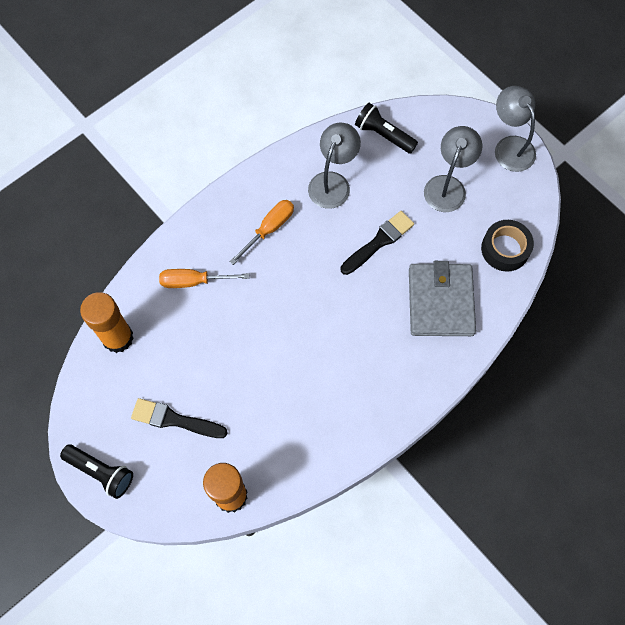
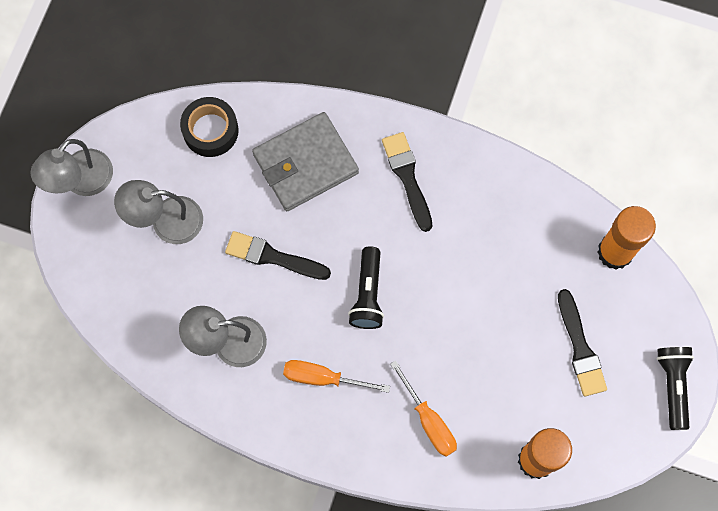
camera: 120 degrees left, 5 degrees up
black flashlight [355,103,418,154] -> black flashlight moved to [348,246,384,329]
none -> black brush [382,132,433,232]

